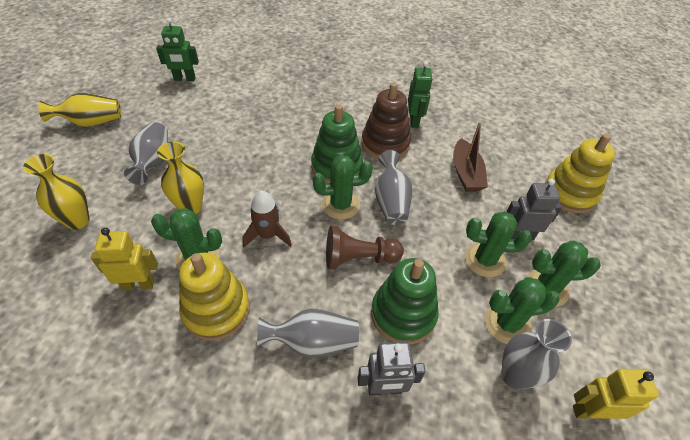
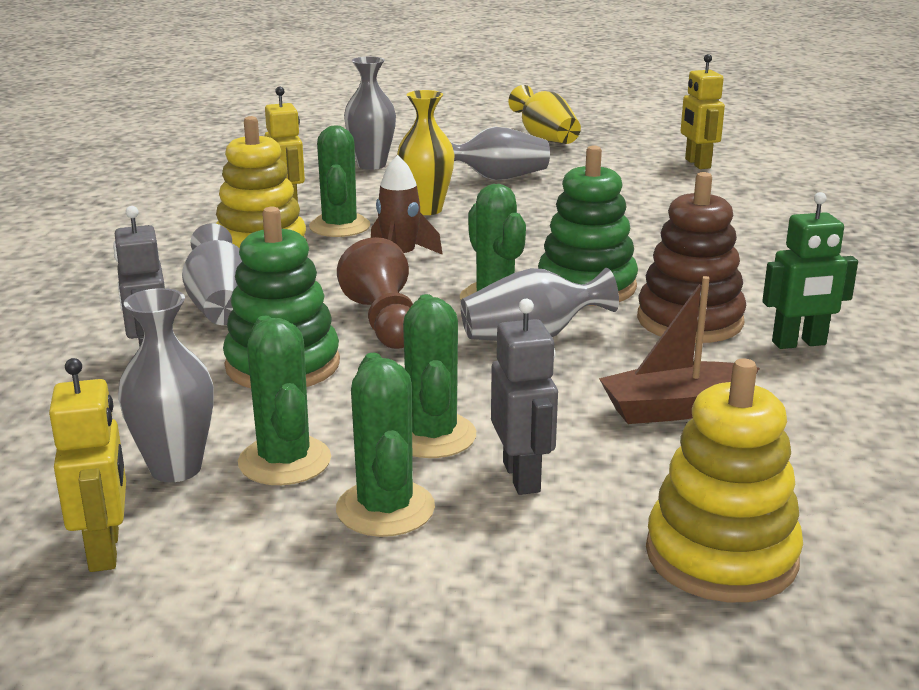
camera: 80 degrees right, 25 degrees down
yellow vase [23,154,90,230] -> grey vase [344,56,396,170]
green robot [156,18,199,81] -> yellow robot [681,54,725,169]

